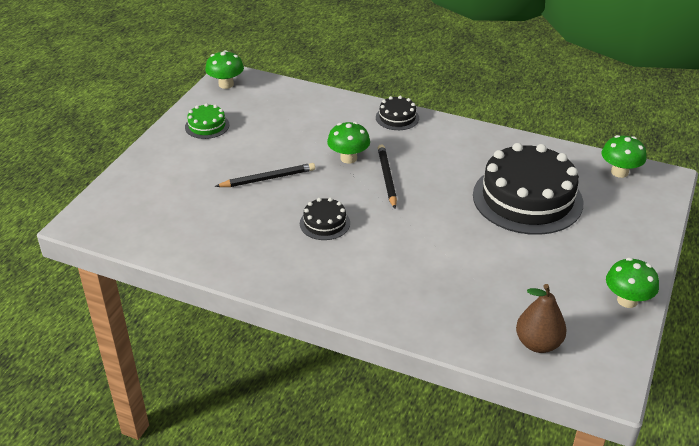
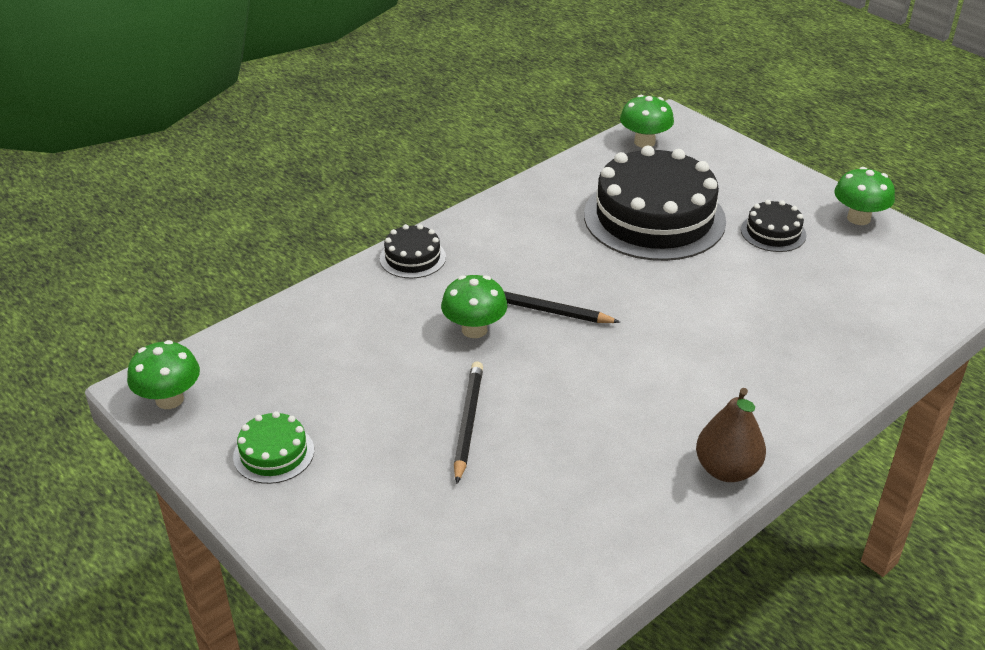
camera: 65 degrees left, 0 degrees up
black cake [300,198,350,240] -> black cake moved to [741,200,806,252]
brown pear [516,284,567,353] -> brown pear moved to [696,388,766,482]

